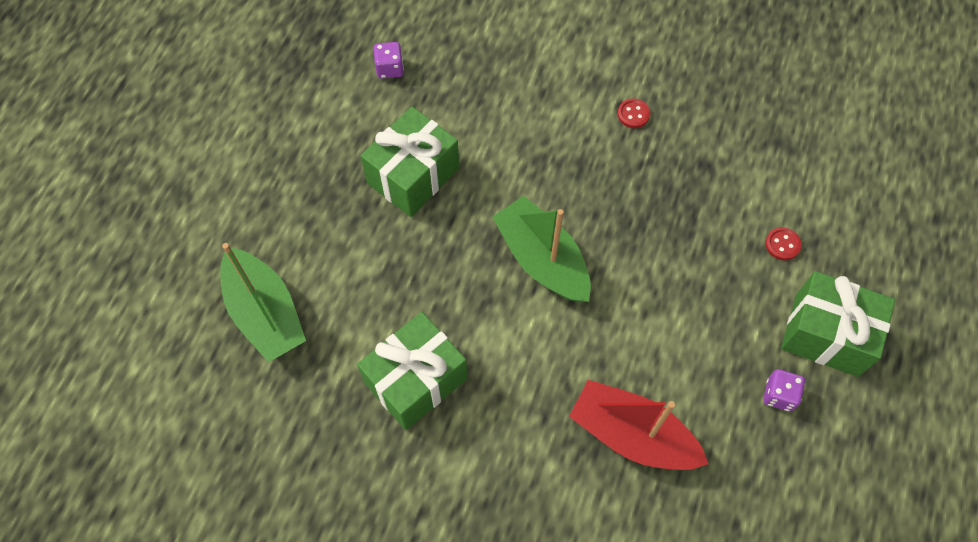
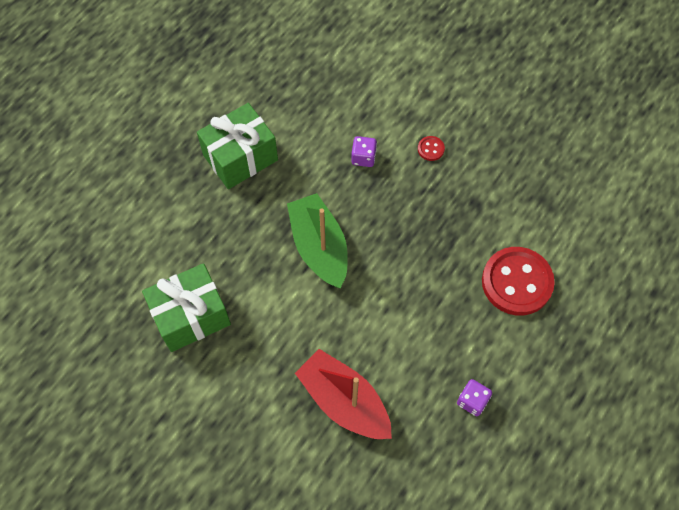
camera: 15 degrees right, 0 degrees up
green boat [220,243,306,362] -> none
purple dice [373,42,404,79] -> purple dice moved to [351,136,377,167]
red button [765,227,802,260] -> red button [482,247,555,315], size x2.44
green gift [781,271,895,377] -> none

